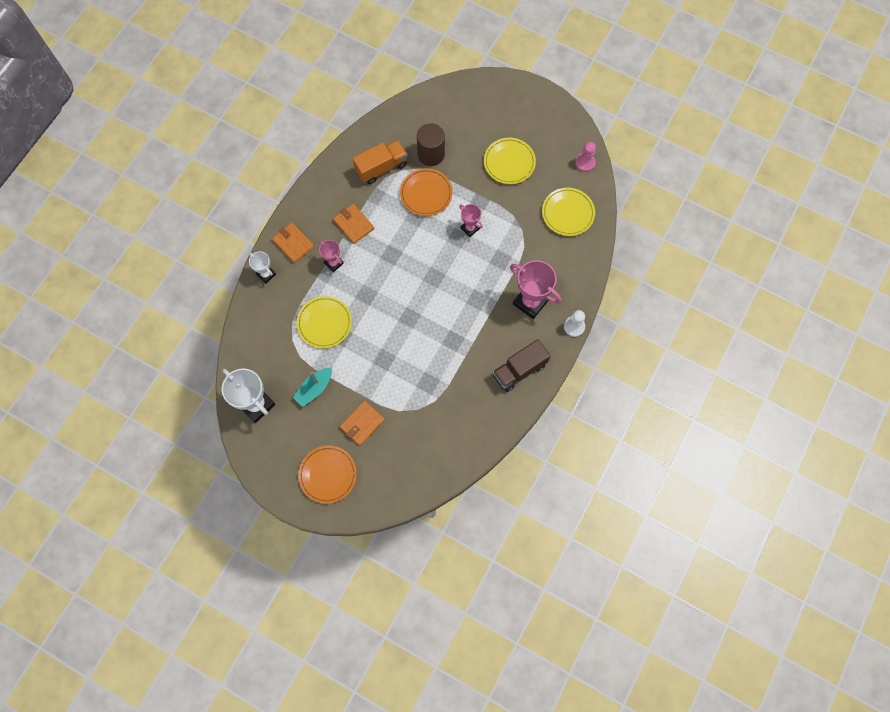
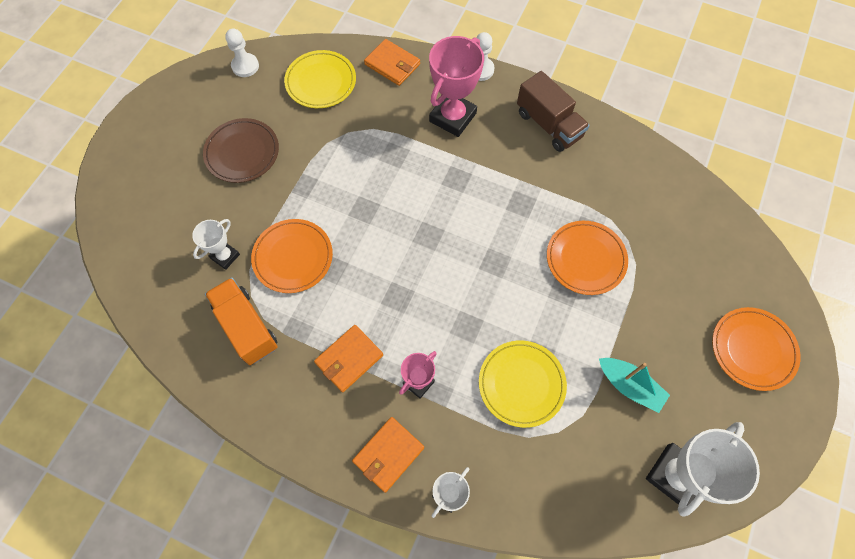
camera: 95 degrees left, 5 degrees down
orange wallet [340,401,385,446] -> orange wallet moved to [364,39,420,86]
brown cylinder [417,123,445,166] -> white trophy [192,219,240,270]
pink trophy [459,204,483,237] -> none
yellow plate [484,138,536,184] -> brown plate [203,118,279,183]
pink pawn [575,142,596,172] -> white pawn [225,29,259,77]
none -> orange plate [547,221,628,295]

